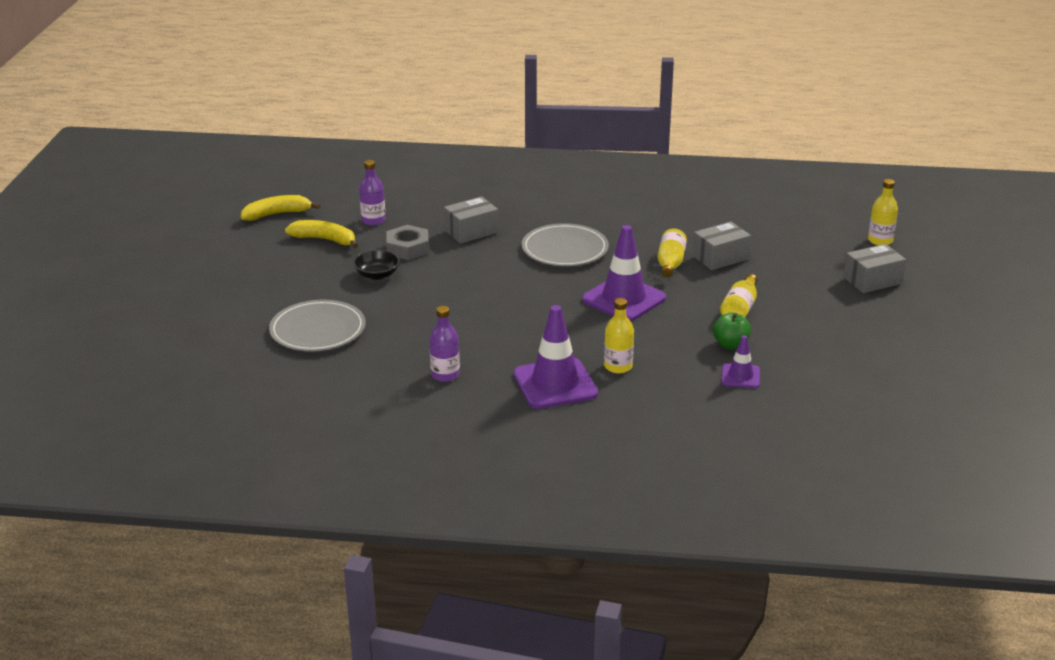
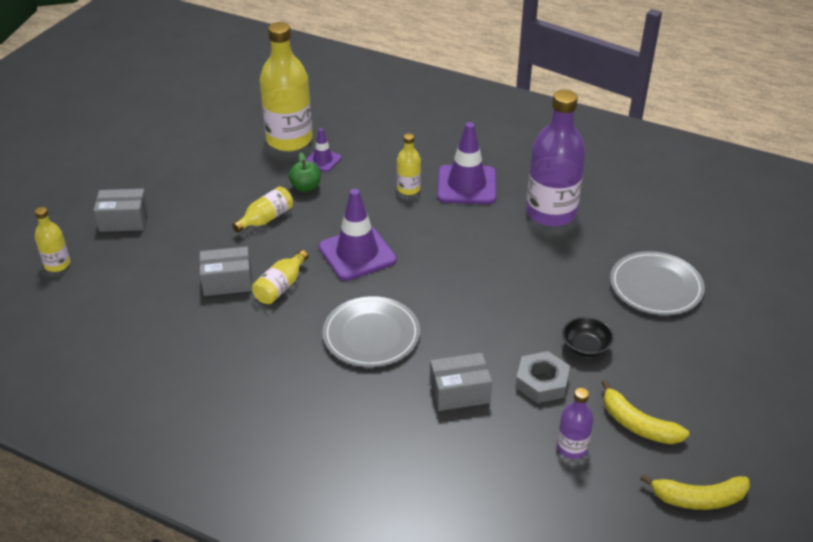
camera: 160 degrees left, 10 degrees up
purple bottle [429,306,460,382] -> purple bottle [526,90,586,227], size x2.09
none -> yellow bottle [259,22,313,151]

